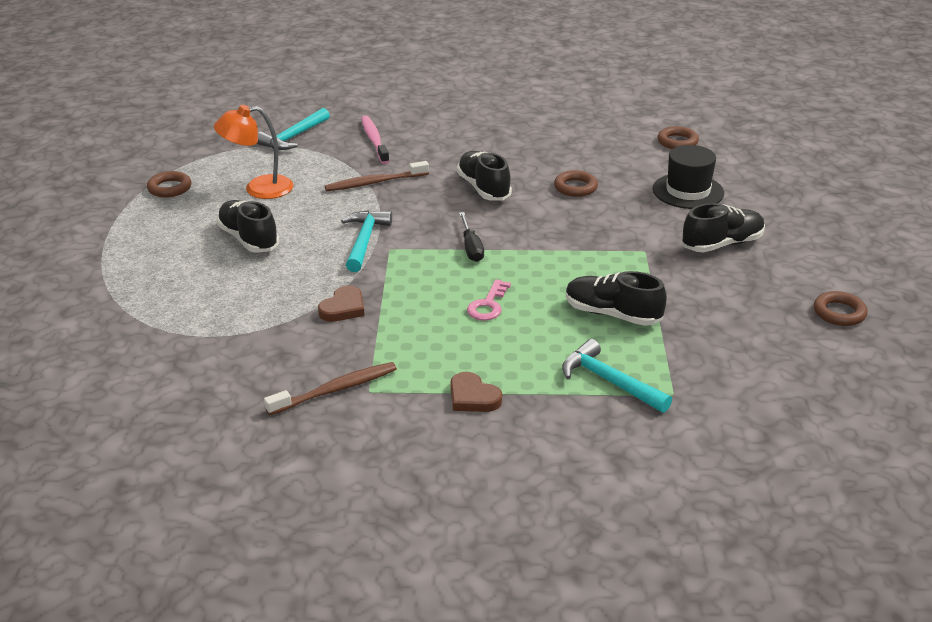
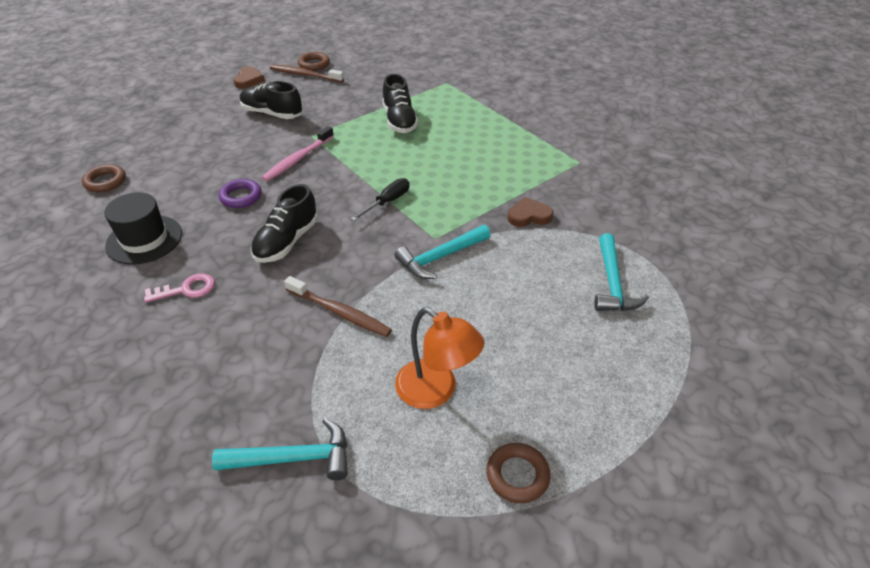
camera: 130 degrees left, 10 degrees up
black shoe [216,200,279,253] -> none
brown toothbrush [264,362,397,415] -> brown toothbrush moved to [270,65,344,83]
pink toothbrush [361,116,389,164] -> pink toothbrush moved to [262,126,334,181]
brown heart [450,372,502,412] -> brown heart moved to [233,66,265,89]
pink key [467,279,511,321] -> pink key moved to [144,273,215,303]
brown ring [554,170,598,197] -> purple ring [219,179,262,208]
turquoise hammer [562,339,672,413] -> turquoise hammer moved to [594,233,649,311]
black hat [653,145,724,209] -> black hat moved to [104,192,182,265]

